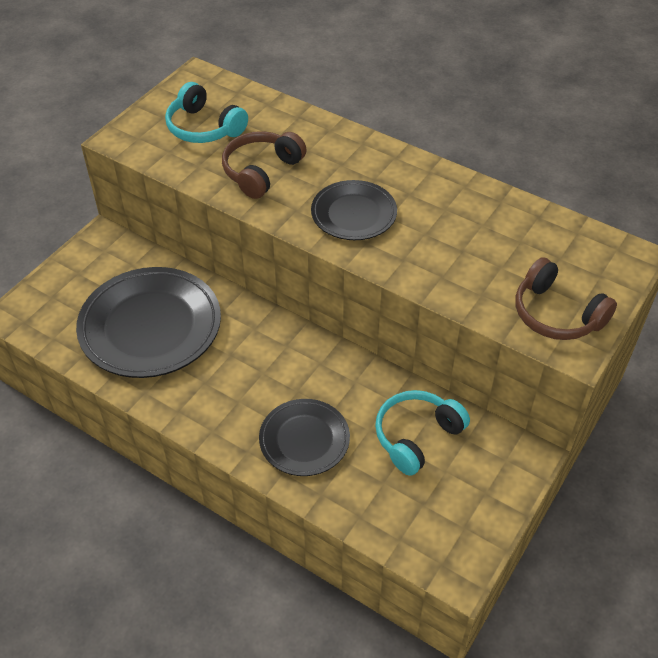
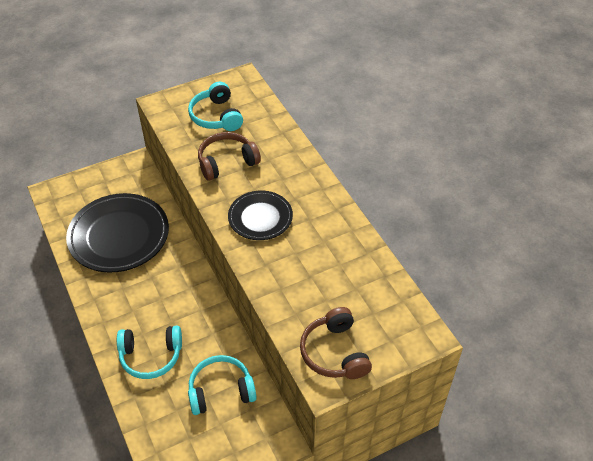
camera: 30 degrees right, 0 degrees up
black plate [259,399,350,476] -> turquoise headphones [117,326,182,379]

